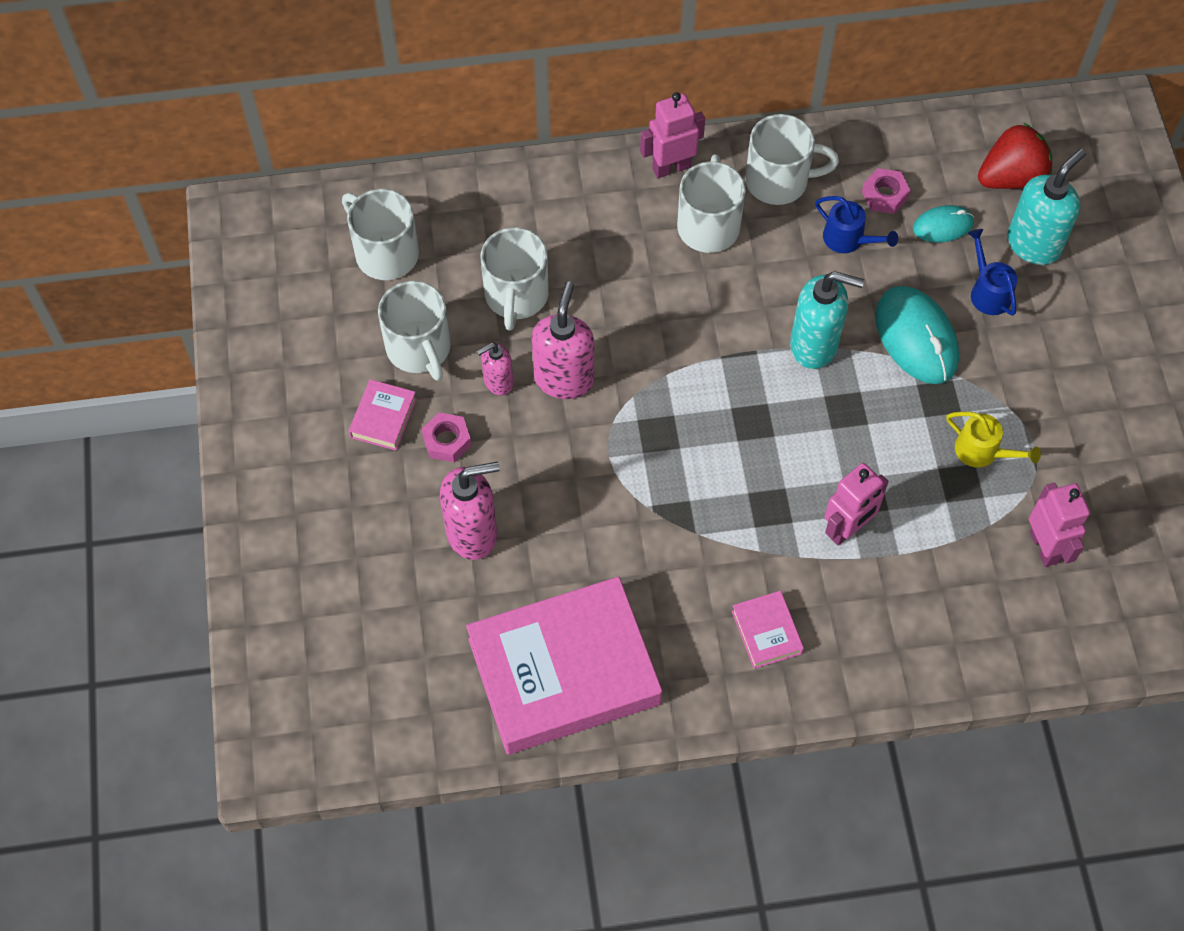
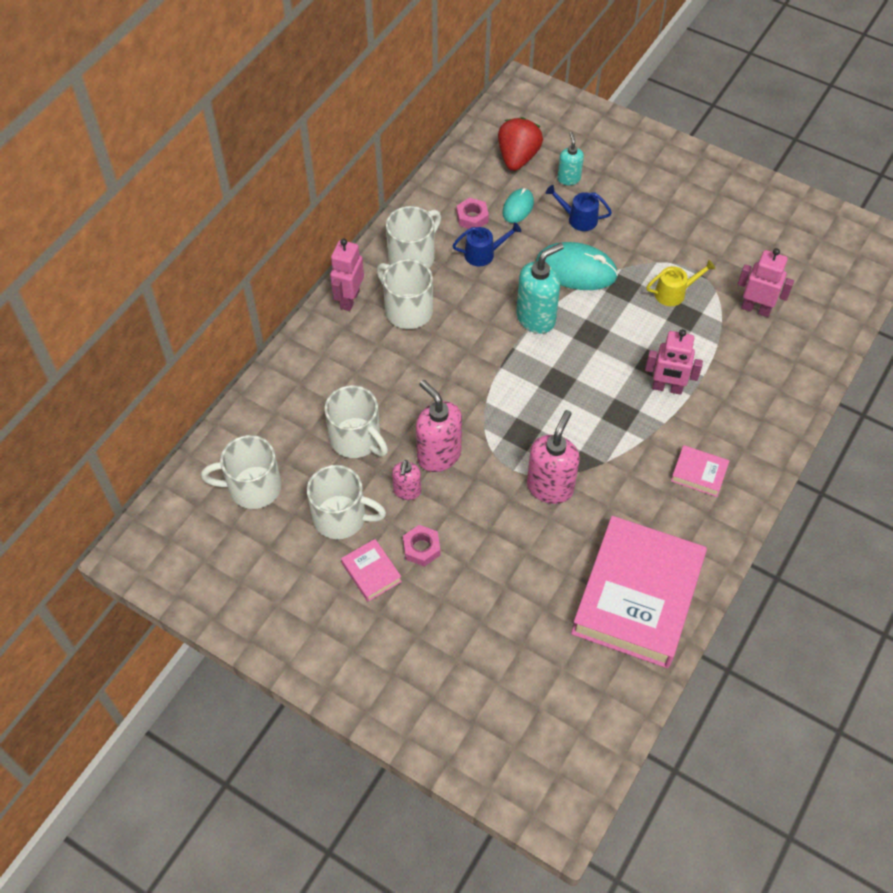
camera: 50 degrees left, 5 degrees down
pink soap dispenser [440,462,500,560] -> pink soap dispenser moved to [527,410,580,504]
pink robot [825,463,888,546] -> pink robot turned 105 degrees clockwise [645,329,703,395]
turquoise soap dispenser [1007,149,1086,265] -> turquoise soap dispenser [558,132,584,185], size x0.58

